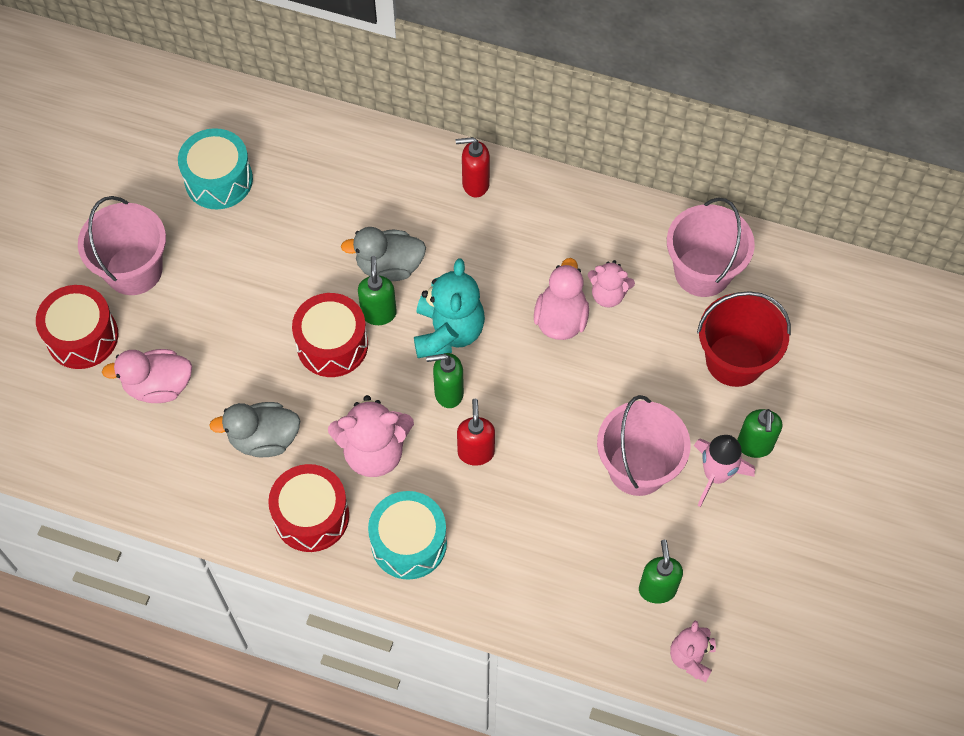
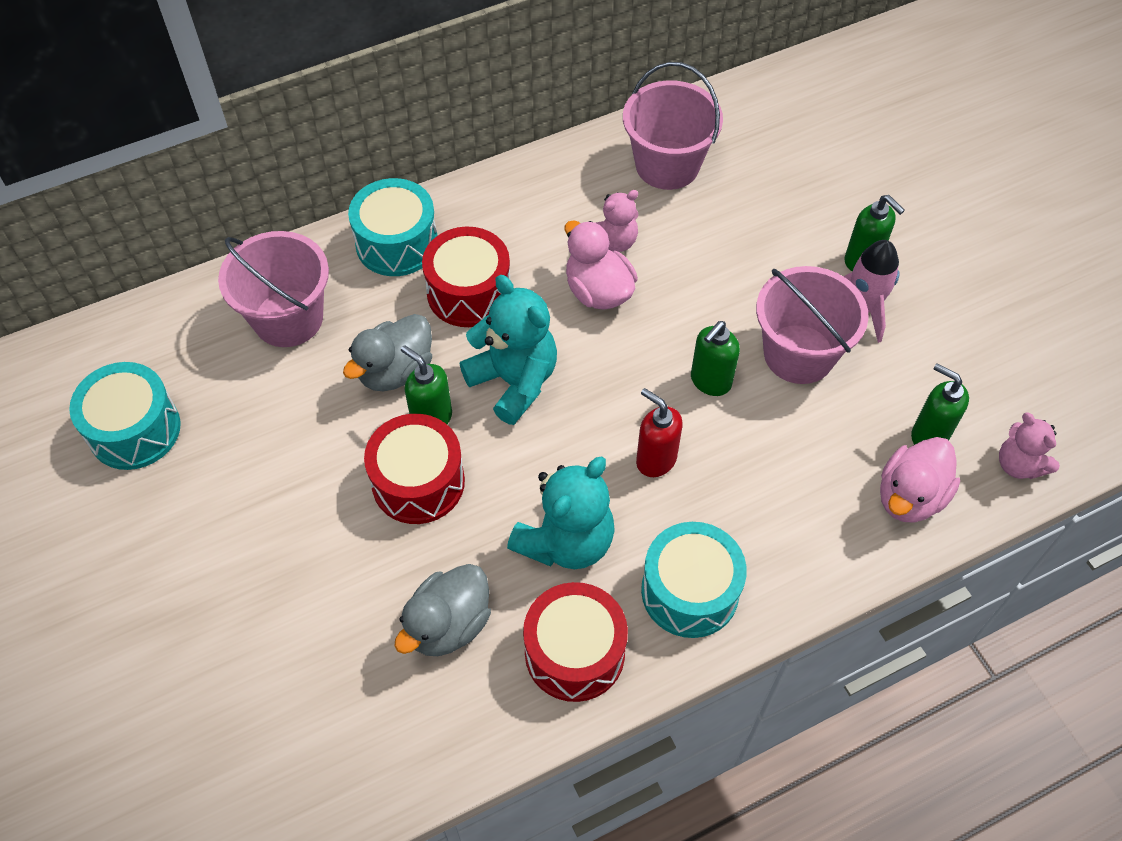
camera: 45 degrees left, 5 degrees down
red drum [36,285,118,369] -> red drum moved to [422,227,510,327]
pink bucket [78,196,166,295] -> pink bucket moved to [218,231,329,347]
pink duck [102,349,192,403] -> pink duck moved to [880,437,960,523]
pink teddy bear [328,395,414,477] -> turquoise teddy bear [507,456,615,569]
green soap dispenser [426,353,464,408] -> green soap dispenser moved to [691,321,740,396]
red soap dispenser [456,137,490,198] -> turquoise drum [348,178,437,276]
red bucket [697,291,791,387] -> none

